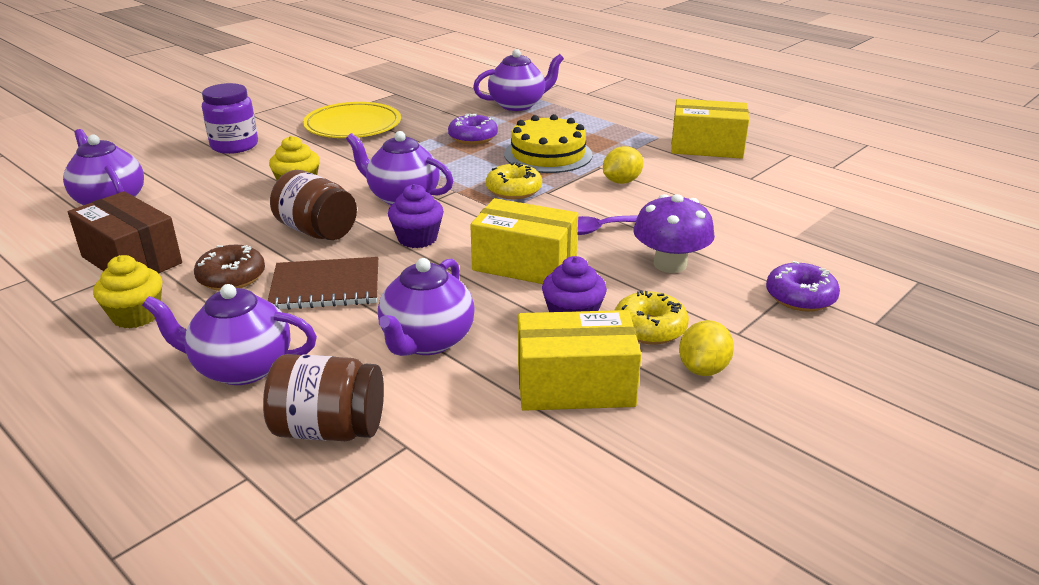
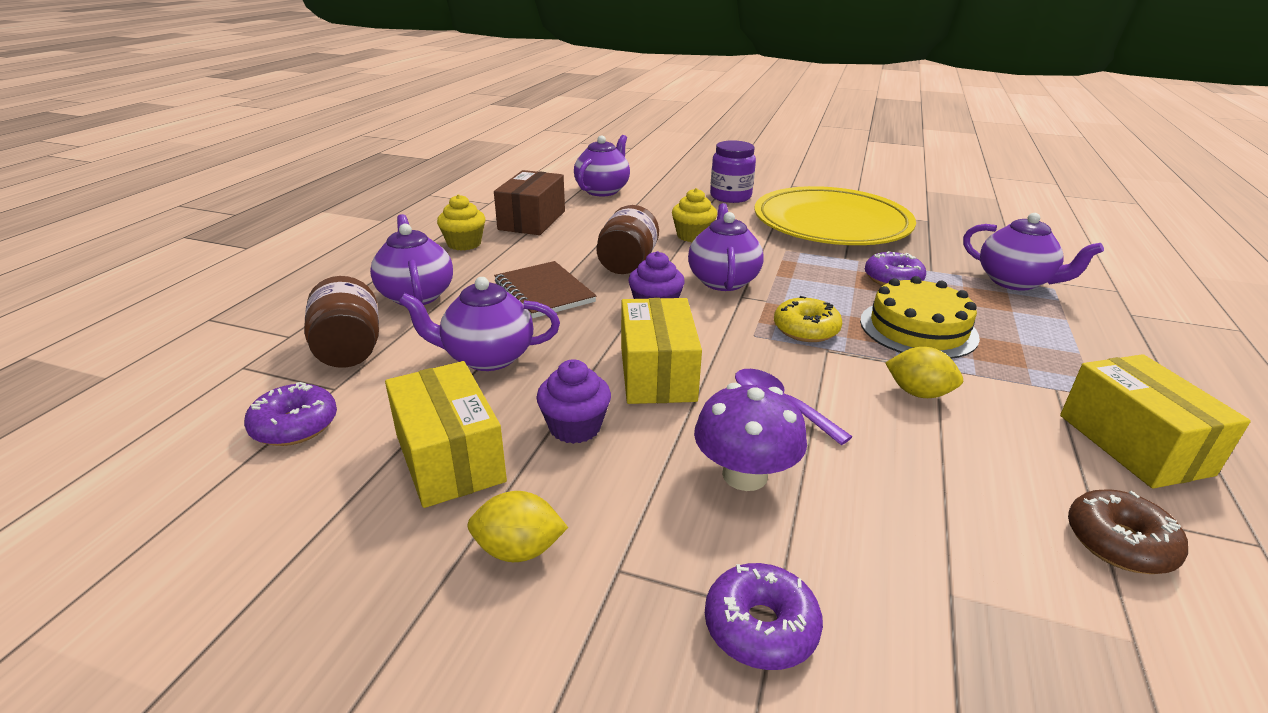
camera: 65 degrees right, 0 degrees up
brown donut [194,245,265,291] -> brown donut moved to [1068,489,1188,574]
yellow plate [303,102,401,138] -> yellow plate [755,186,916,245], size x1.58
yellow donut [615,290,689,344] -> none
none -> purple donut [244,382,337,446]

